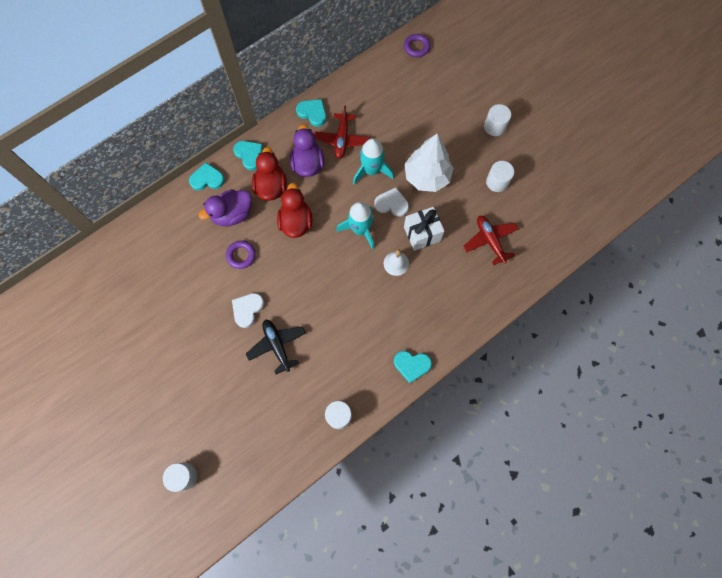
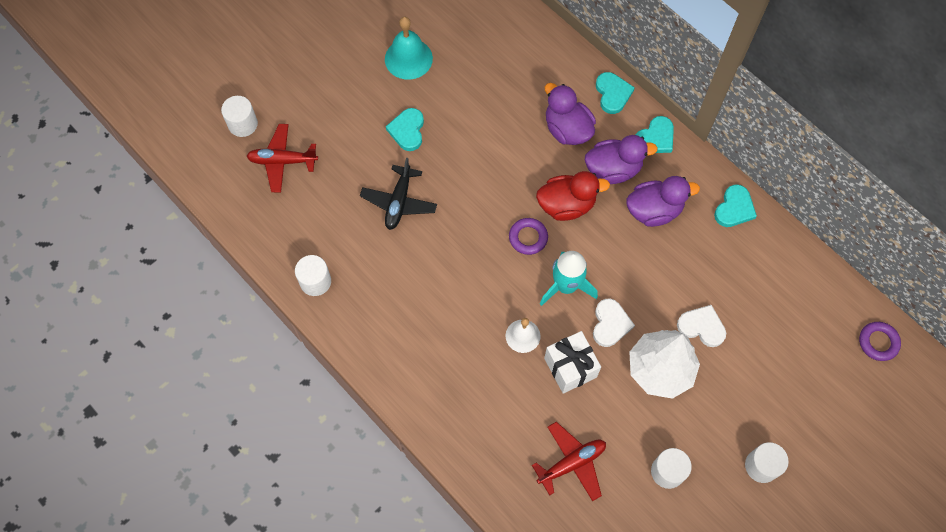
camera: 85 degrees right, 5 degrees down
purple ring [226,241,256,269] -> purple ring moved to [509,218,548,255]
white heart [232,293,264,328] -> white heart moved to [677,305,726,347]
black plane [246,320,306,374] -> black plane turned 135 degrees clockwise [360,157,437,230]
red duck [252,147,287,201] -> purple duck [585,135,658,184]
red plane [314,105,370,159] -> red plane moved to [247,124,318,193]
turquoise rocket [353,138,394,185] -> none
turquoise heart [394,351,432,383] -> turquoise heart moved to [386,108,424,151]
none -> turquoise bell [385,17,433,80]

